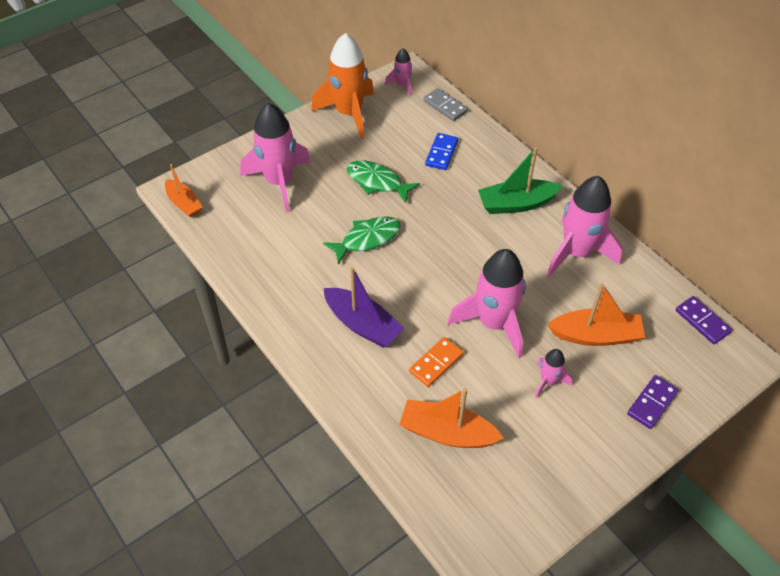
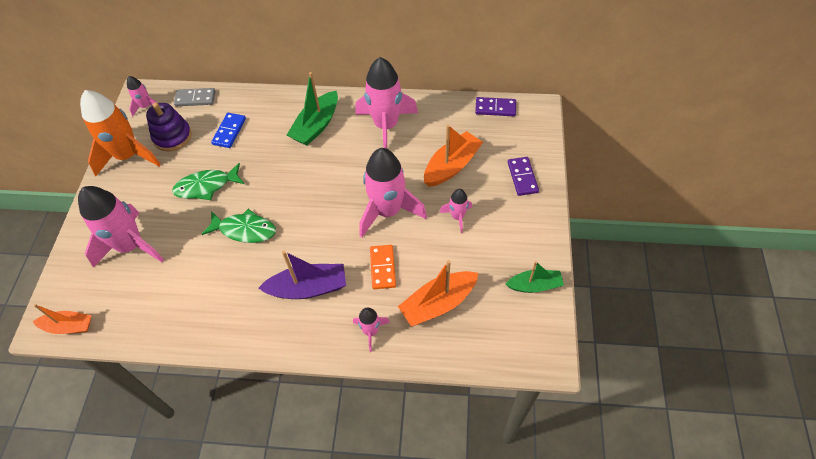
camera: 45 degrees left, 5 degrees up
green fish [323,216,401,265] -> green fish turned 90 degrees clockwise [201,209,276,243]
blue domino [425,133,458,170] -> blue domino turned 45 degrees clockwise [211,113,246,148]
none -> purple stacking toy [146,102,192,151]
none -> pink rocket [353,307,390,352]
none -> green boat [506,261,564,293]

